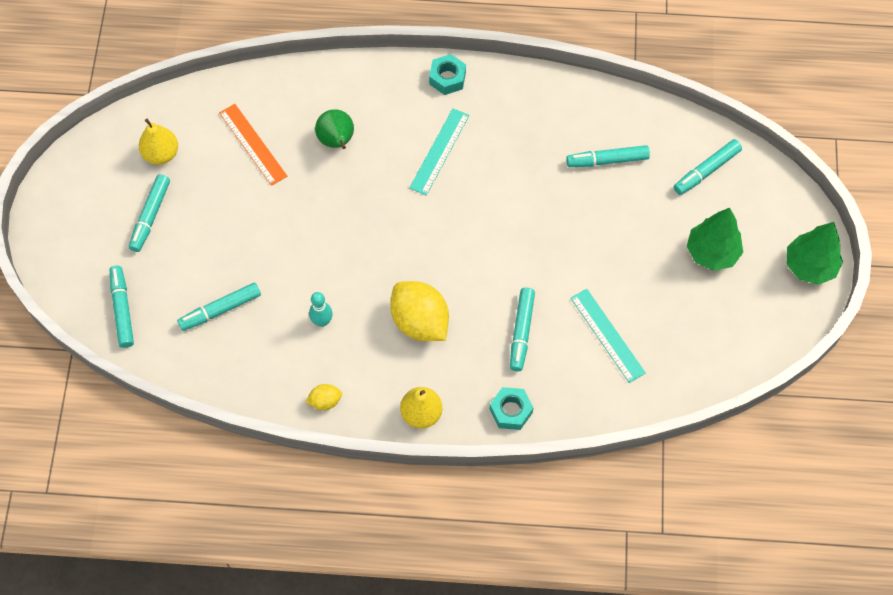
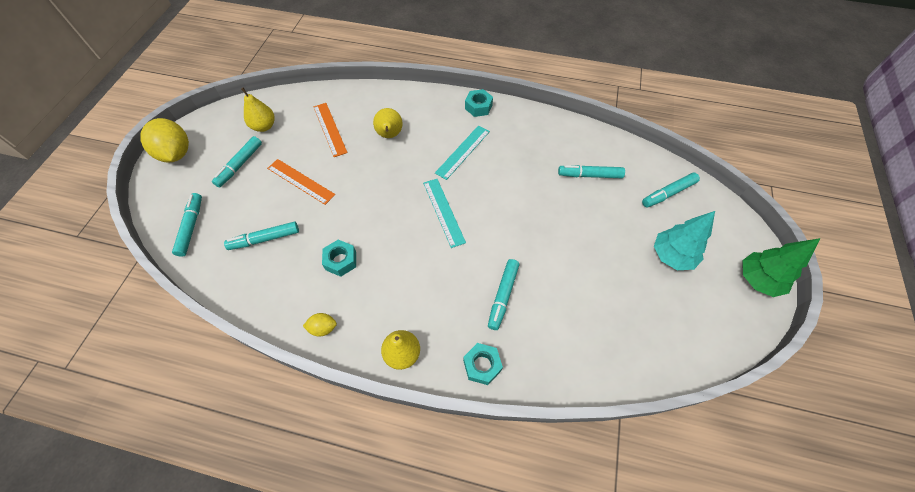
camera: 10 degrees right, 5 degrees down
turquoise bowling pin [309,292,333,327] -> turquoise nut [322,240,356,277]
green pear [315,109,354,149] -> yellow pear [373,108,403,138]
yellow lemon [390,281,449,341] -> yellow lemon moved to [140,118,189,162]
turquoise ruler [570,289,646,383] -> turquoise ruler moved to [423,179,466,248]
green tree [687,208,743,271] -> turquoise tree [654,211,715,270]
none -> orange ruler [267,159,335,205]

